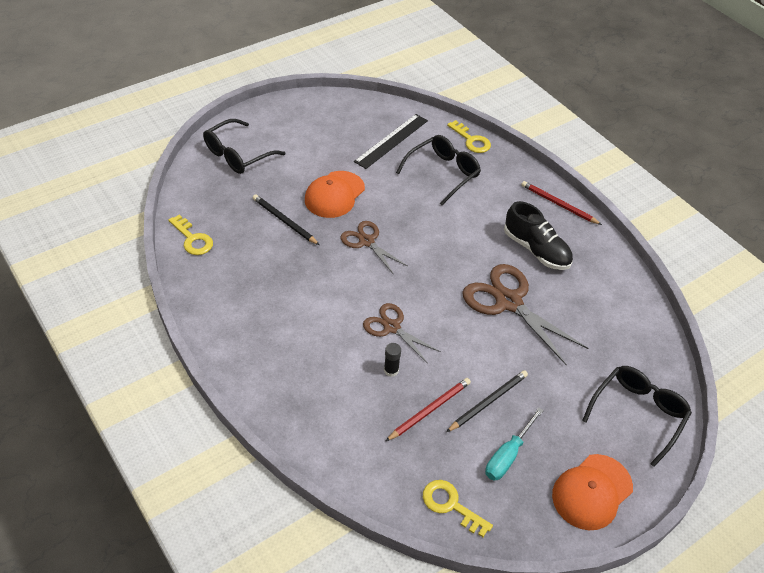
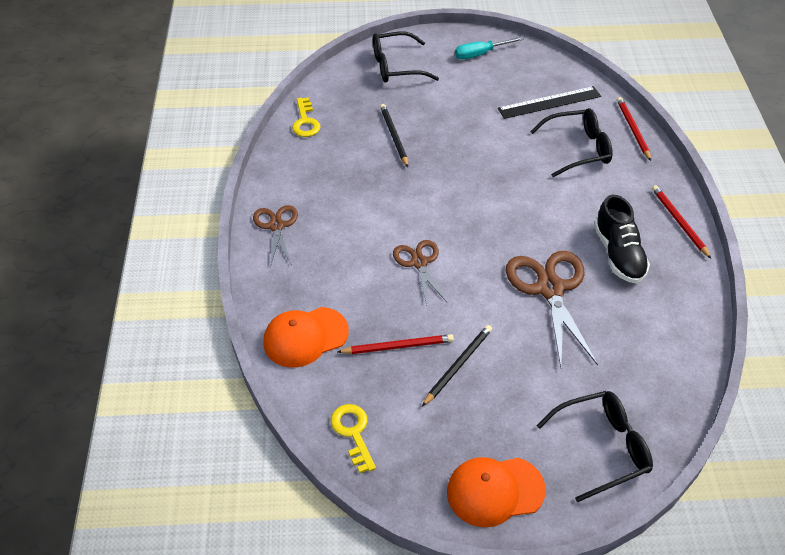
camera: 35 degrees right, 0 degrees up
orange cap [305,171,365,218] -> orange cap moved to [263,307,349,368]
brown scissors [341,221,407,275] -> brown scissors moved to [253,205,298,267]
black glue stick [384,343,401,377] -> none
black pencil [446,370,528,432] -> black pencil turned 45 degrees counterclockwise [422,325,492,406]
yellow key [447,120,491,153] -> red pencil [617,97,651,161]
turquoise screwdriver [485,407,544,481] -> turquoise screwdriver moved to [455,37,524,59]

